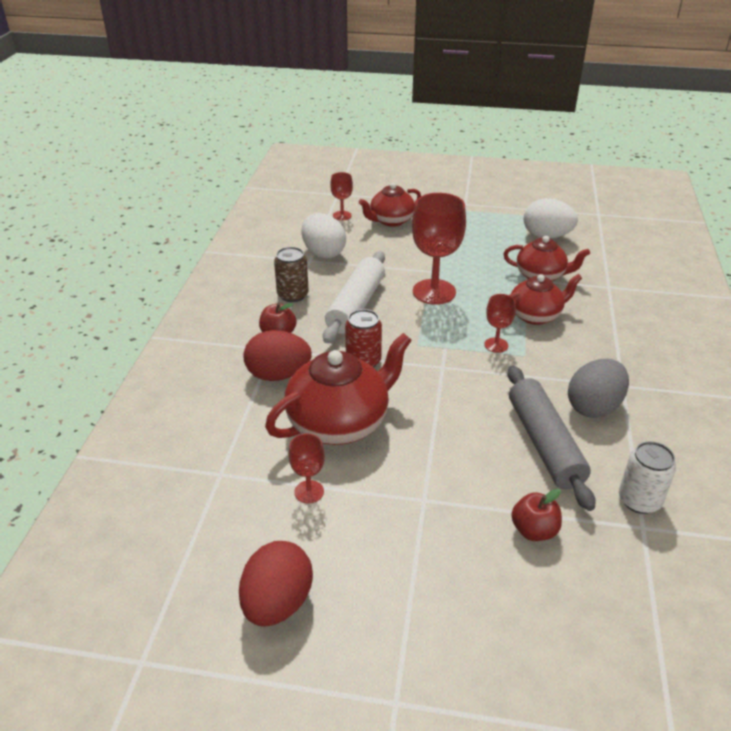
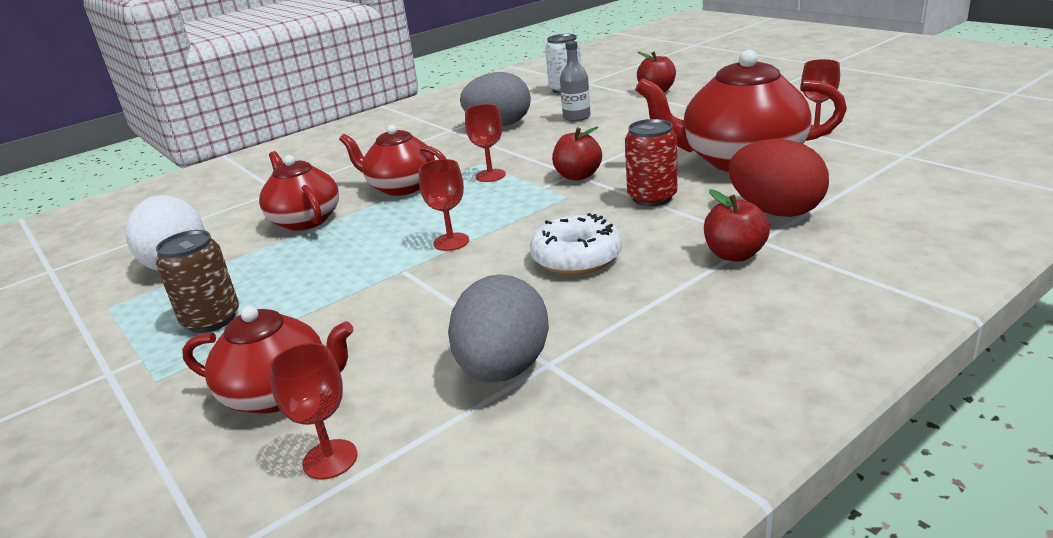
camera: 135 degrees left, 10 degrees down
red egg [239,541,313,627] -> none
brown can [274,247,309,302] -> brown can moved to [156,230,239,333]
white egg [302,213,346,259] -> grey egg [448,274,549,382]
white rolling pin [323,251,385,343] -> white donut [530,213,622,275]
red goblet [412,193,466,305] -> red goblet [419,159,469,251], size x0.50
grey rolling pin [507,365,596,511] -> grey bottle [560,41,591,121]
none -> red apple [552,126,602,180]

